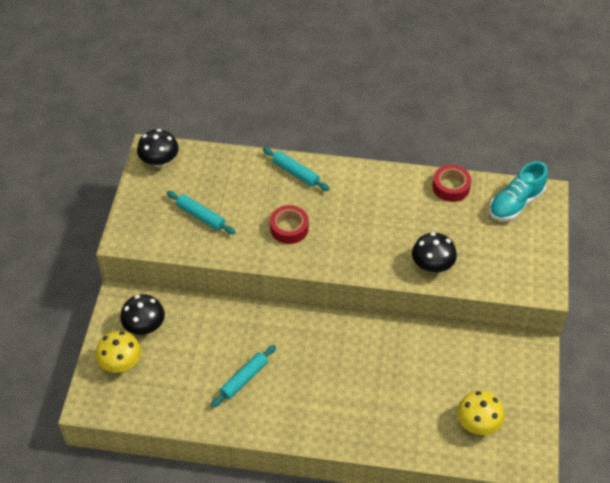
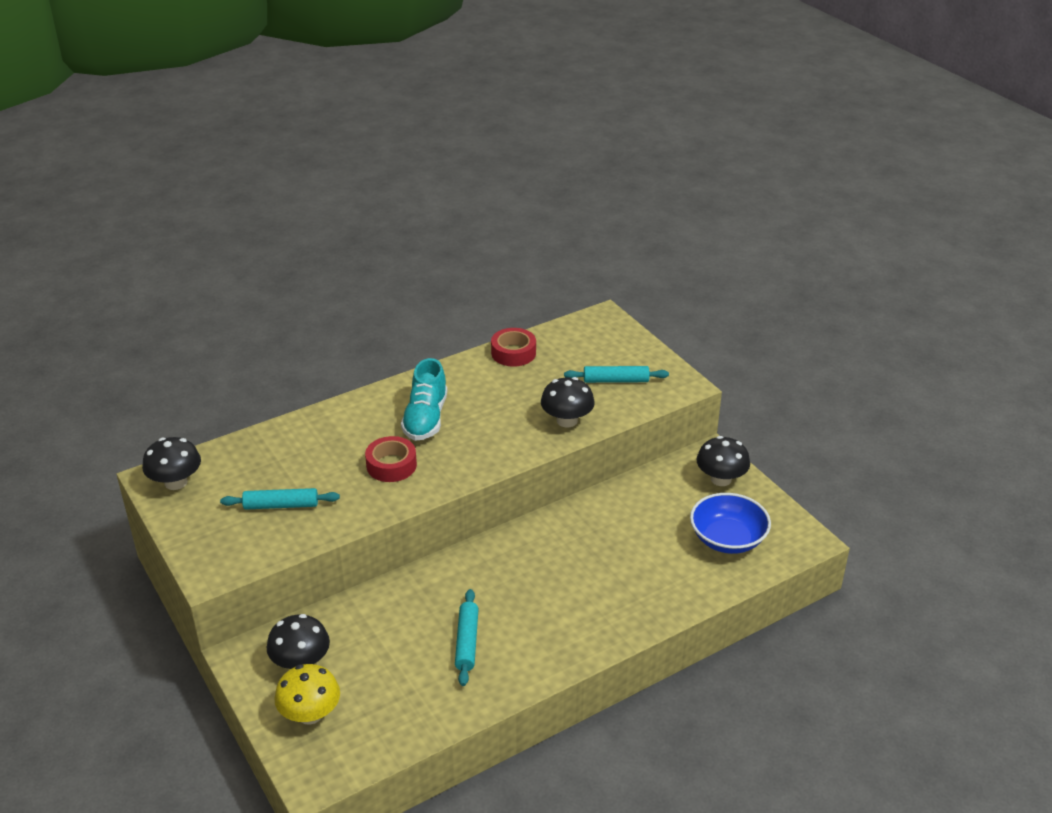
camera: 40 degrees left, 15 degrees down
turquoise rolling pin [263,147,330,191] -> turquoise rolling pin moved to [564,366,669,383]
yellow mushroom [457,390,504,435] -> blue bowl [690,493,771,554]
turquoise shoe [489,161,548,221] -> turquoise shoe moved to [401,358,447,441]
none -> black mushroom [696,436,750,486]

